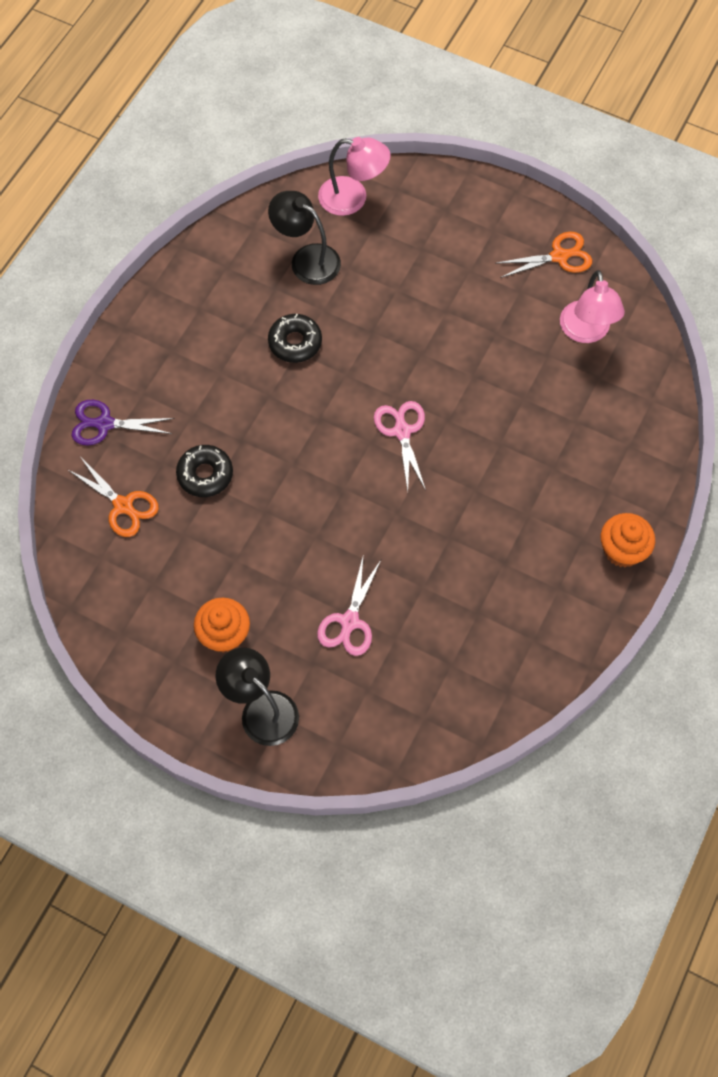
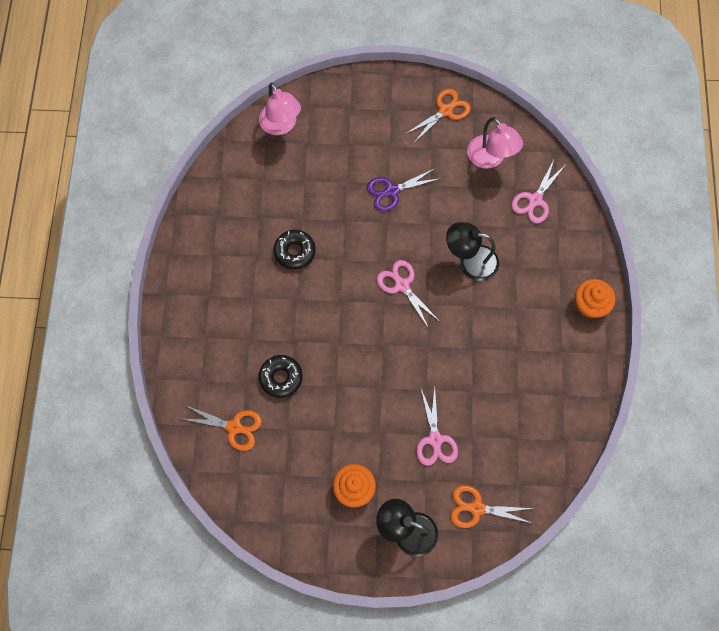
camera: 25 degrees left, 5 degrees up
purple scissors [71,400,175,446] -> purple scissors moved to [367,168,442,211]
black lamp [268,191,341,285] -> black lamp moved to [446,222,499,281]
pink lamp [318,137,391,216] -> pink lamp turned 75 degrees clockwise [259,82,301,135]
none -> orange scissors [450,485,535,528]
none -> pink scissors [511,160,565,223]

